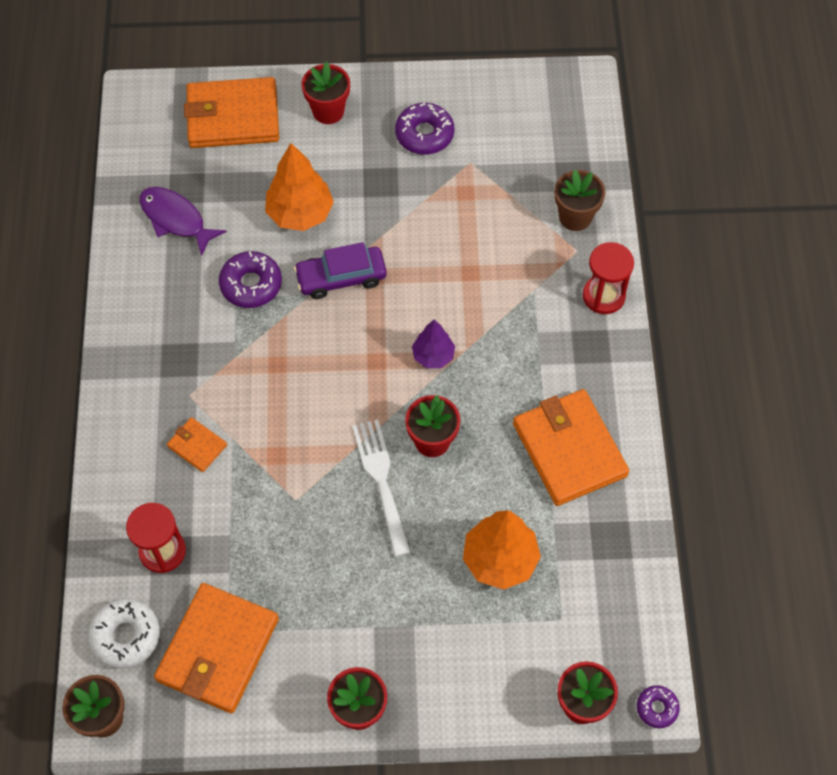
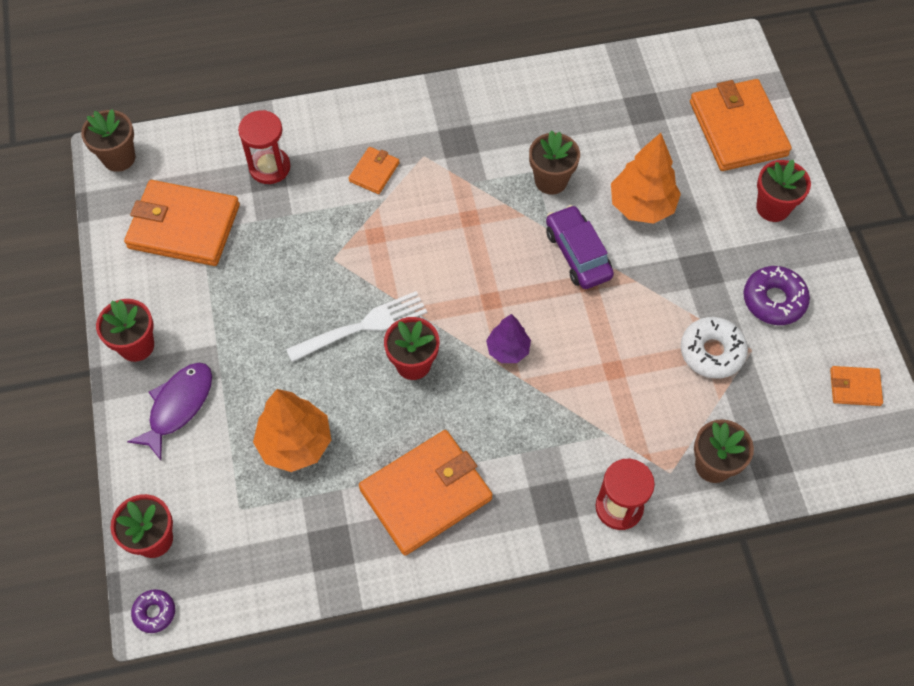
camera: 80 degrees right, 0 degrees up
white donut [88,599,160,669] -> white donut moved to [680,317,748,379]
purple fish [140,187,227,256] -> purple fish moved to [127,363,212,460]
purple donut [219,251,282,308] -> brown flower pot [529,130,580,194]
none -> orange wallet [830,366,883,406]

